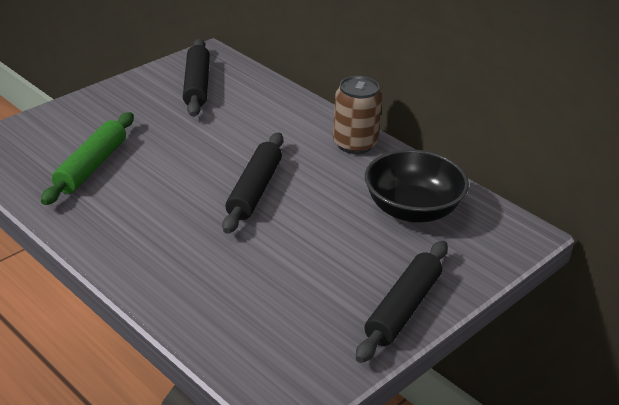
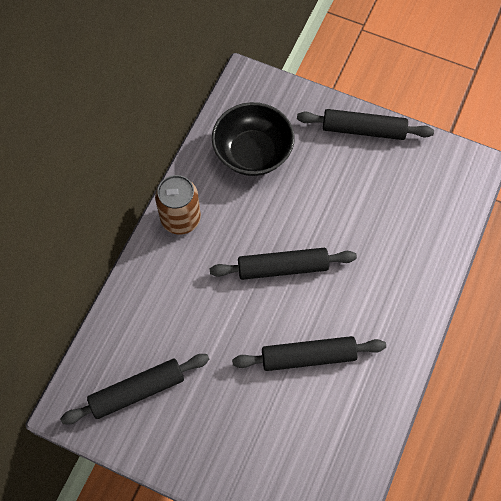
camera: 110 degrees left, 30 degrees up
green rolling pin [41,112,134,205] -> none
none -> black rolling pin [232,336,386,371]

